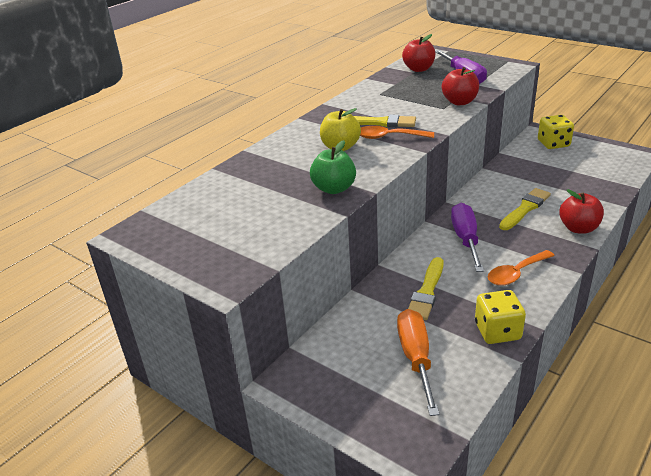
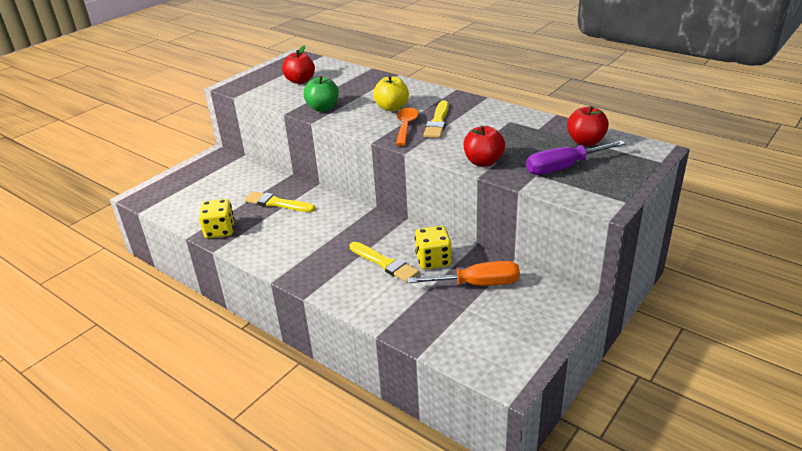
camera: 90 degrees right, 0 degrees up
orange screwdriver [397,309,440,416] -> orange screwdriver moved to [407,261,520,286]
purple screwdriver [451,203,484,272] -> none
orange spoon [488,250,555,286] -> none
yellow dice [538,115,574,149] -> yellow dice moved to [415,226,452,270]
red apple [559,189,604,234] -> red apple moved to [282,46,315,84]

